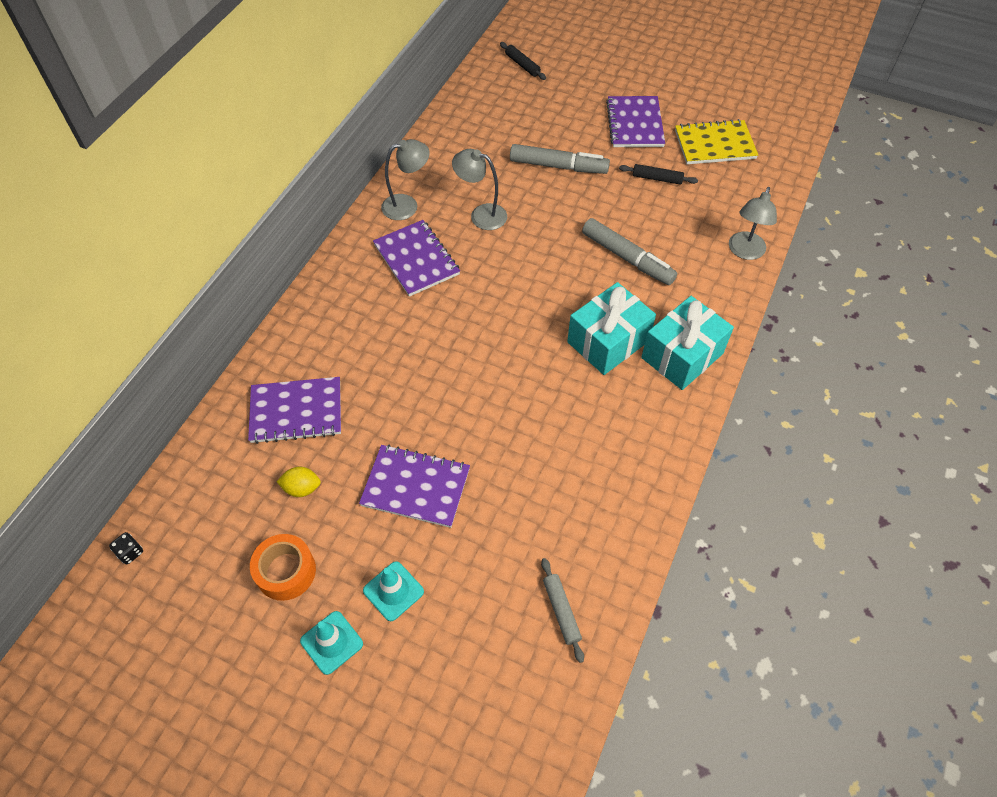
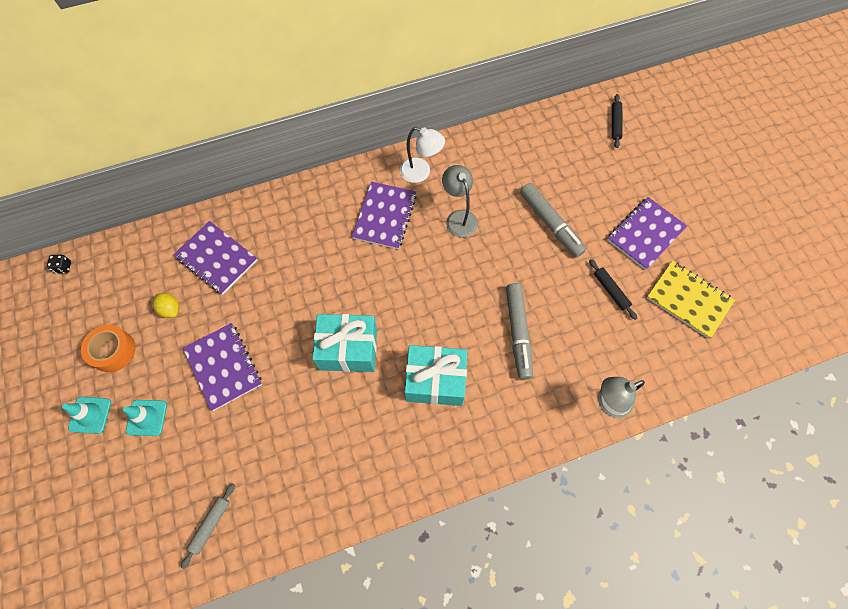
camera: 45 degrees right, 10 degrees up
grey lamp [381,139,429,220] -> white lamp [400,127,445,183]
turquoise gift [641,296,734,390] -> turquoise gift moved to [312,314,377,372]

